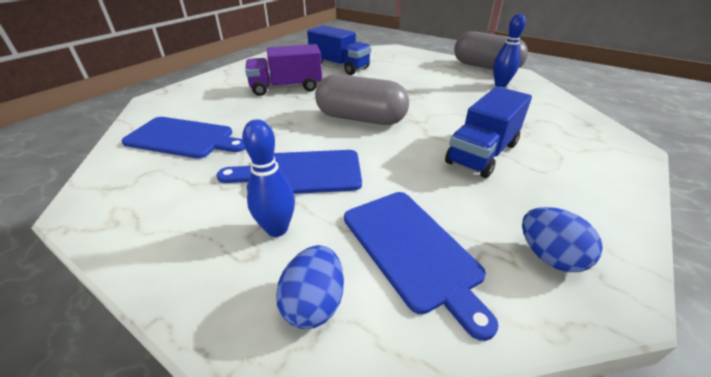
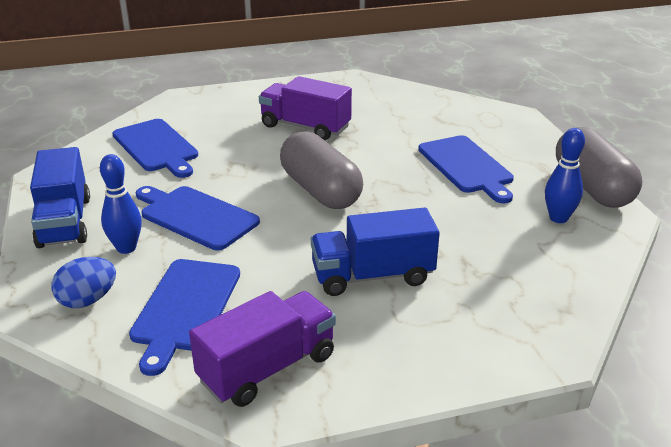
camera: 40 degrees right, 5 degrees down
blue truck [307,25,371,75] -> blue truck moved to [30,147,90,248]
blue egg [522,207,603,272] -> purple truck [189,291,336,407]
none -> blue cutting board [418,135,514,203]

